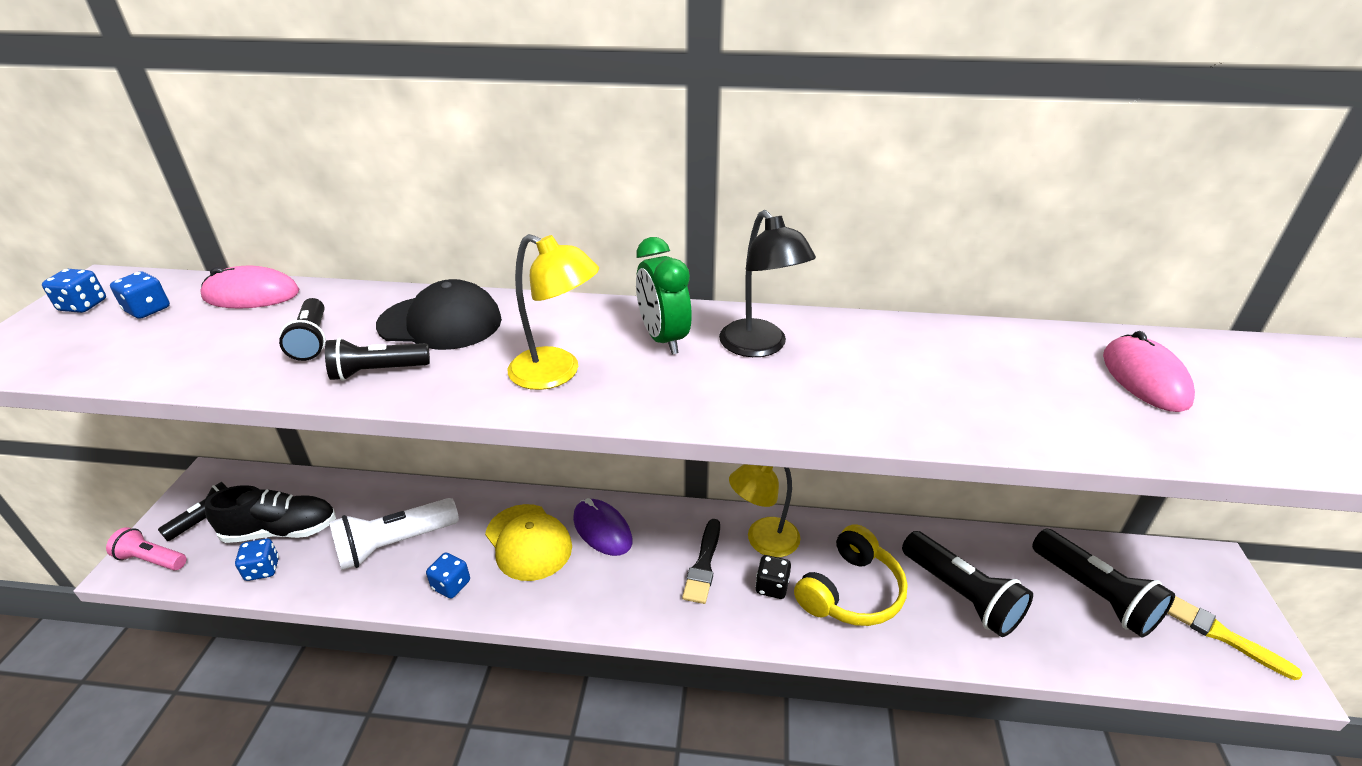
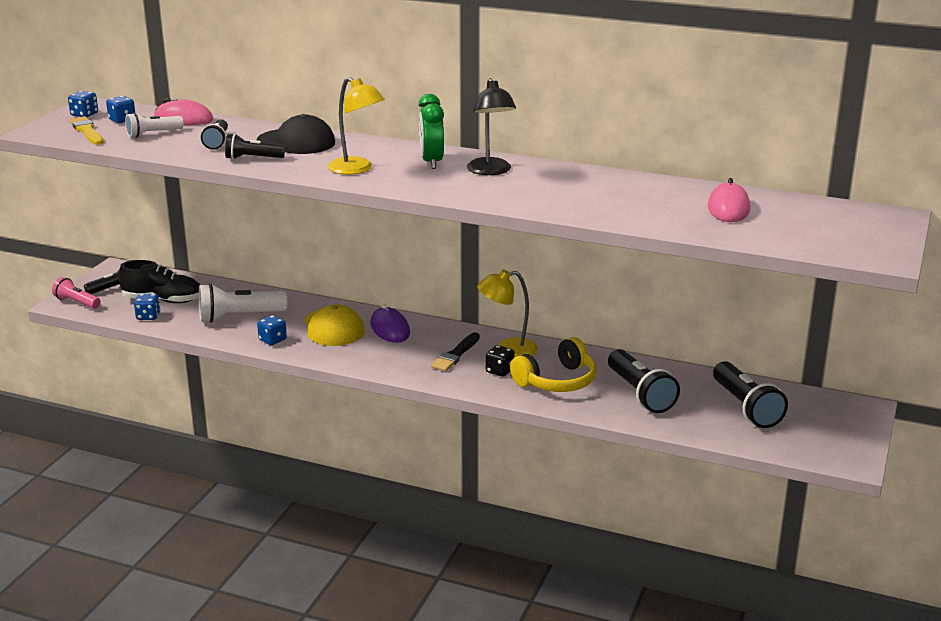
camera: 15 degrees right, 10 degrees down
yellow brush [1167,596,1303,680] -> yellow brush moved to [69,116,103,145]
none -> white flashlight [125,113,184,138]

